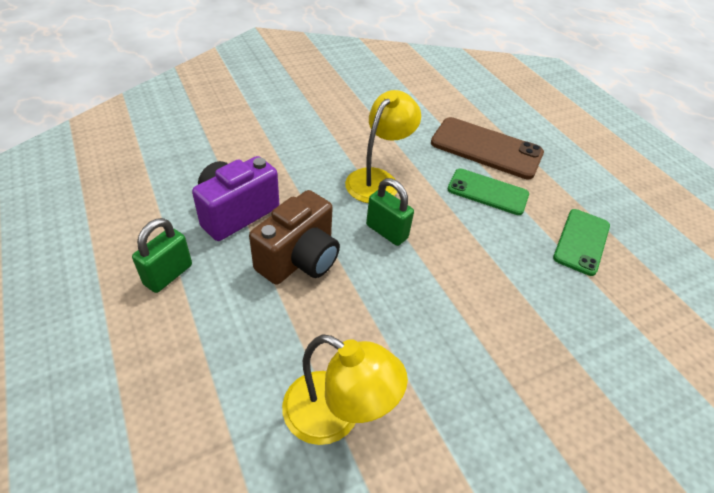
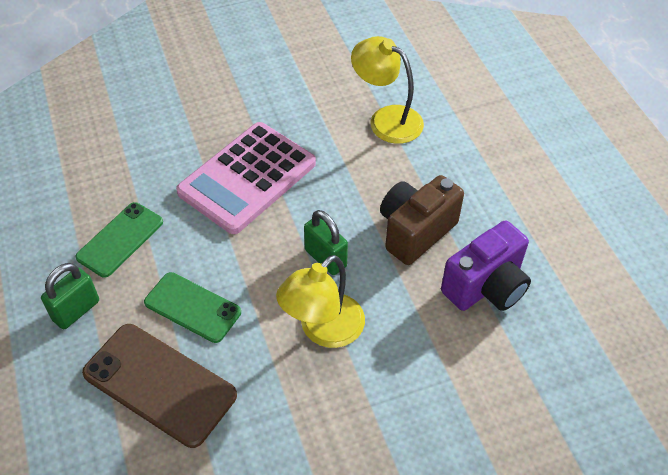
camera: 170 degrees left, 5 degrees up
green padlock [132,218,192,293] -> green padlock moved to [41,263,99,329]
none -> pink calculator [176,122,316,234]

